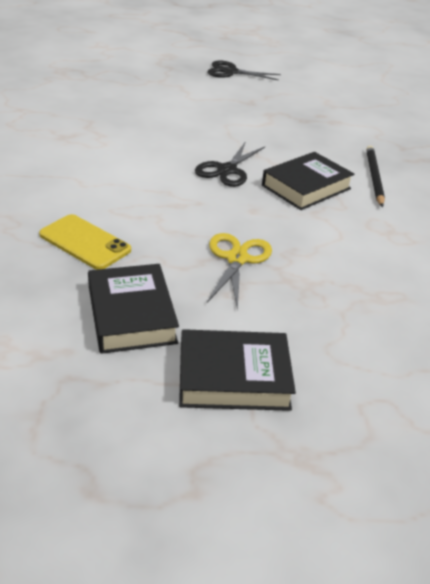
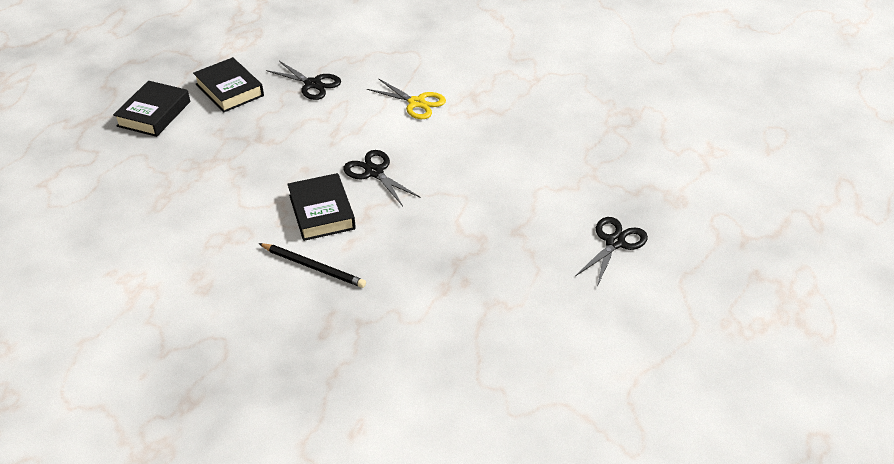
camera: 115 degrees right, 5 degrees up
yellow phone [39,214,131,270] -> black scissors [266,61,341,100]
black book [88,264,179,354] -> black book turned 45 degrees clockwise [193,57,264,113]
yellow scissors [207,233,272,311] -> yellow scissors moved to [367,78,446,119]

